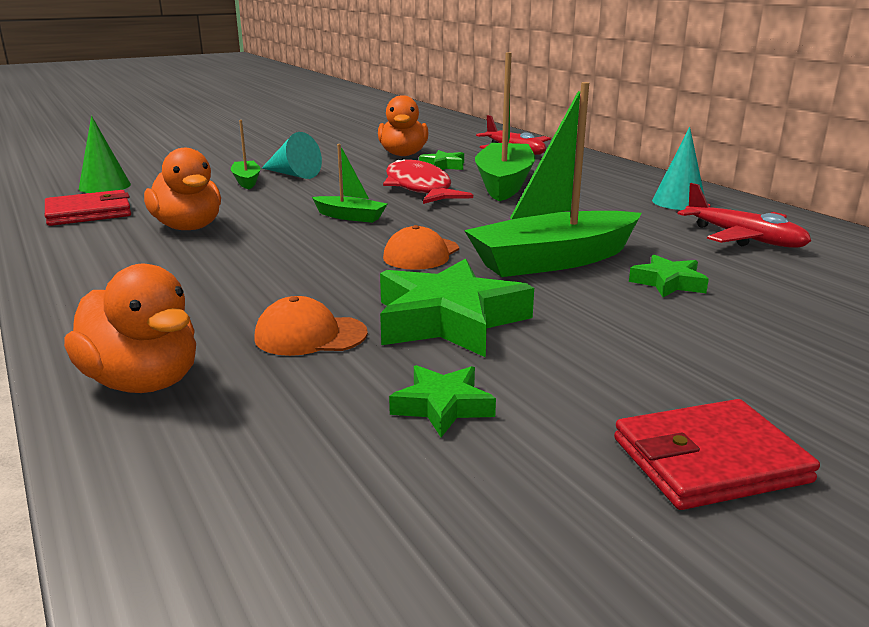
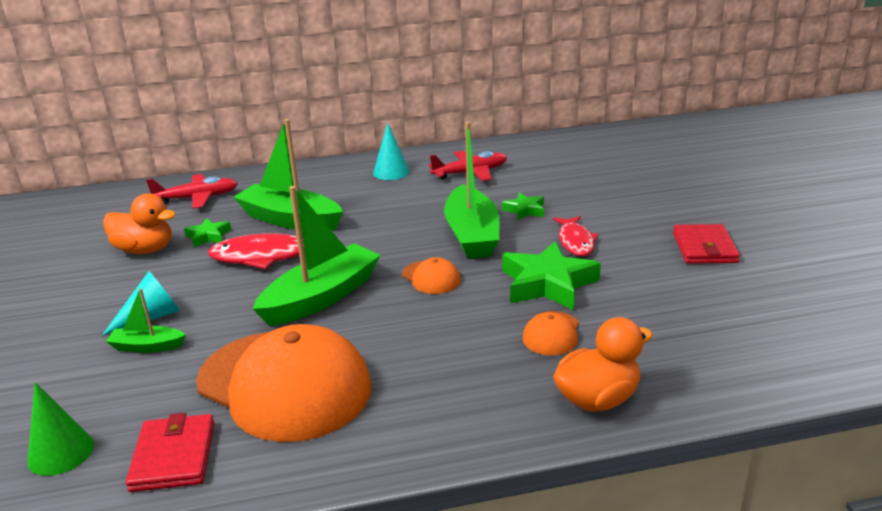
camera: 70 degrees left, 5 degrees up
orange duck [144,148,221,230] -> orange cap [196,324,371,442]
green boat [312,144,387,223] -> green boat [253,186,381,326], size x2.02
green star [389,365,496,437] -> none
none -> red fish [553,216,599,256]

